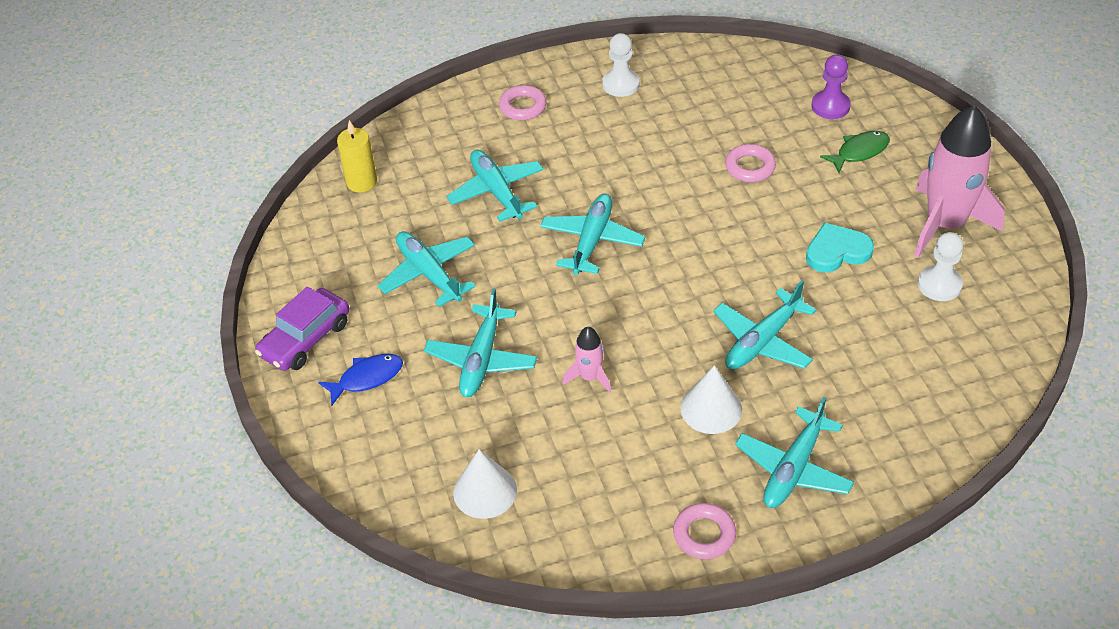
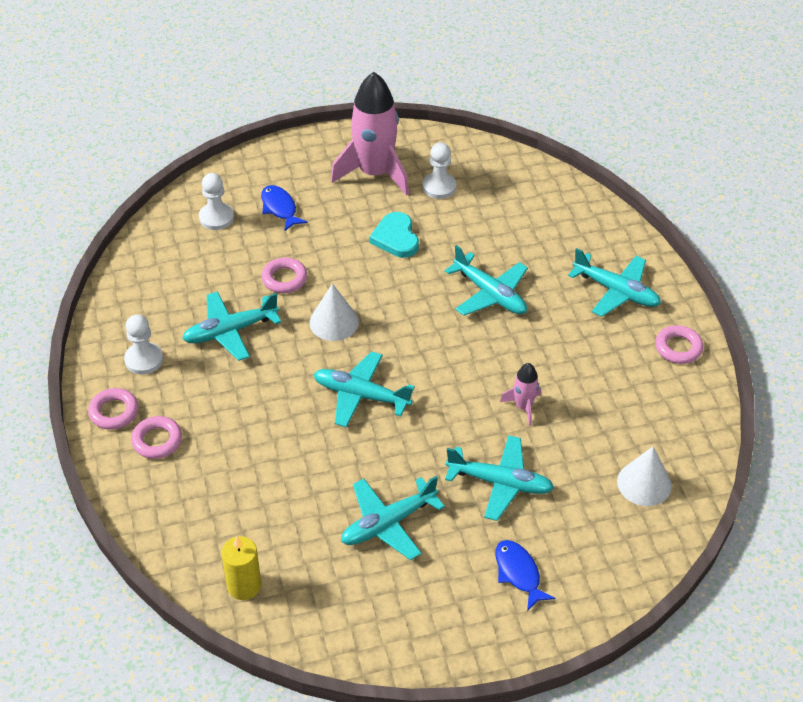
camera: 90 degrees left, 0 degrees up
purple car [255,286,349,371] -> none
turquoise plane [446,150,544,222] -> turquoise plane moved to [182,291,281,361]
white cone [680,365,742,434] -> white cone moved to [309,283,359,341]
purple pawn [811,55,851,119] -> white pawn [199,173,234,230]
green fish [820,131,890,173] -> blue fish [261,185,308,232]
none -> pink ring [88,388,138,430]

